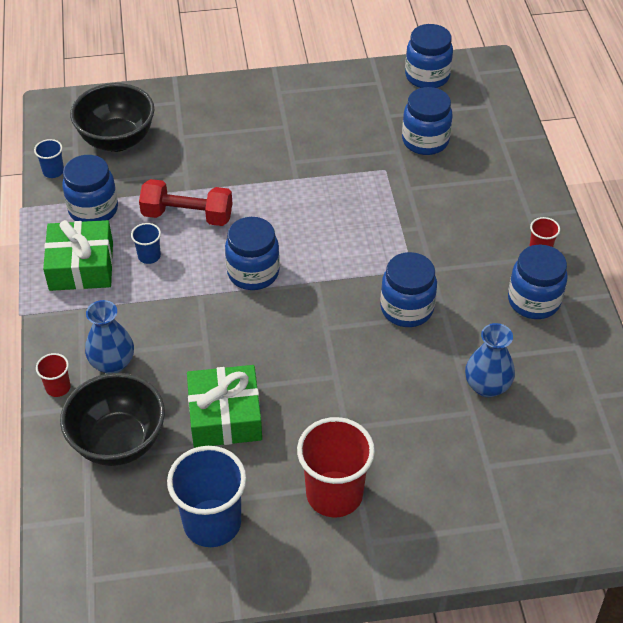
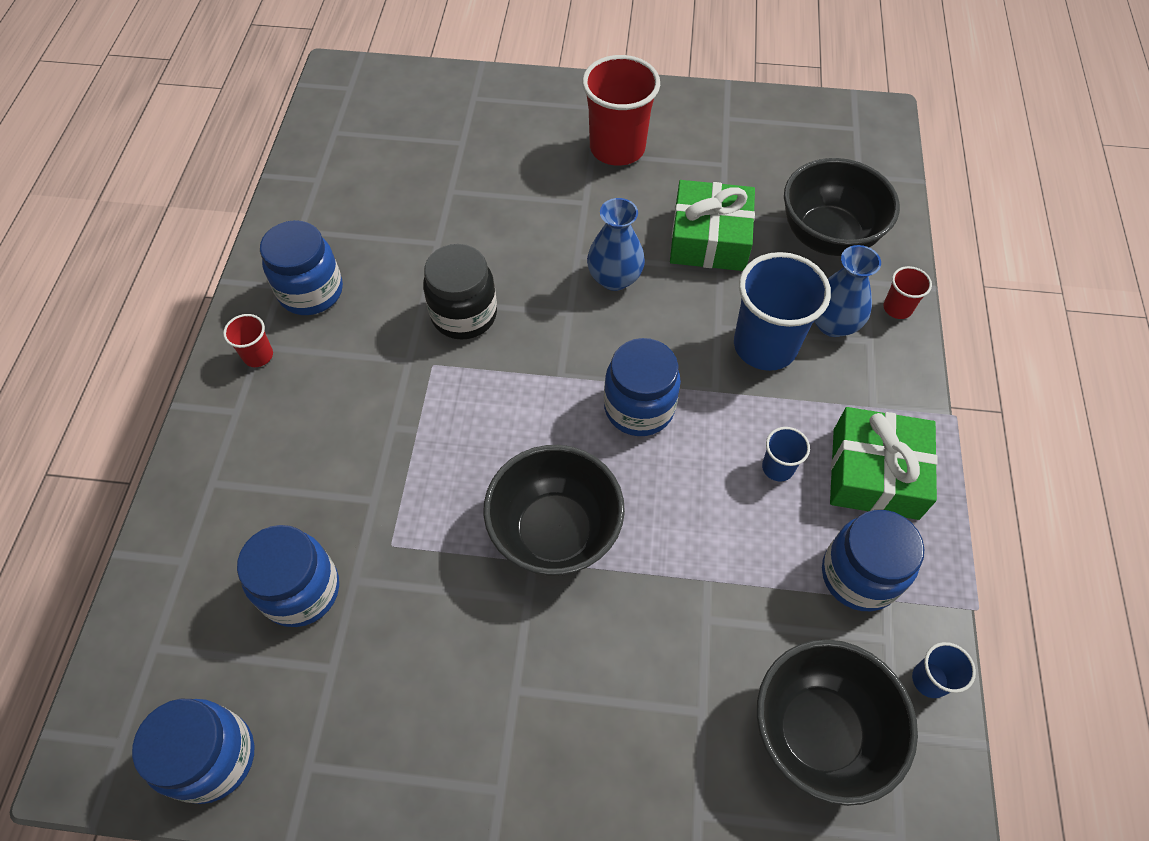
camera: 165 degrees left, 10 degrees up
red dumbbell [139,179,232,226] -> none
blue cup [167,446,246,547] -> blue cup moved to [734,252,831,371]
blue jar [380,252,437,327] -> black jar [423,244,497,340]
blue vase [465,323,515,397] -> blue vase moved to [587,198,645,291]
none -> black bowl [483,445,625,576]

